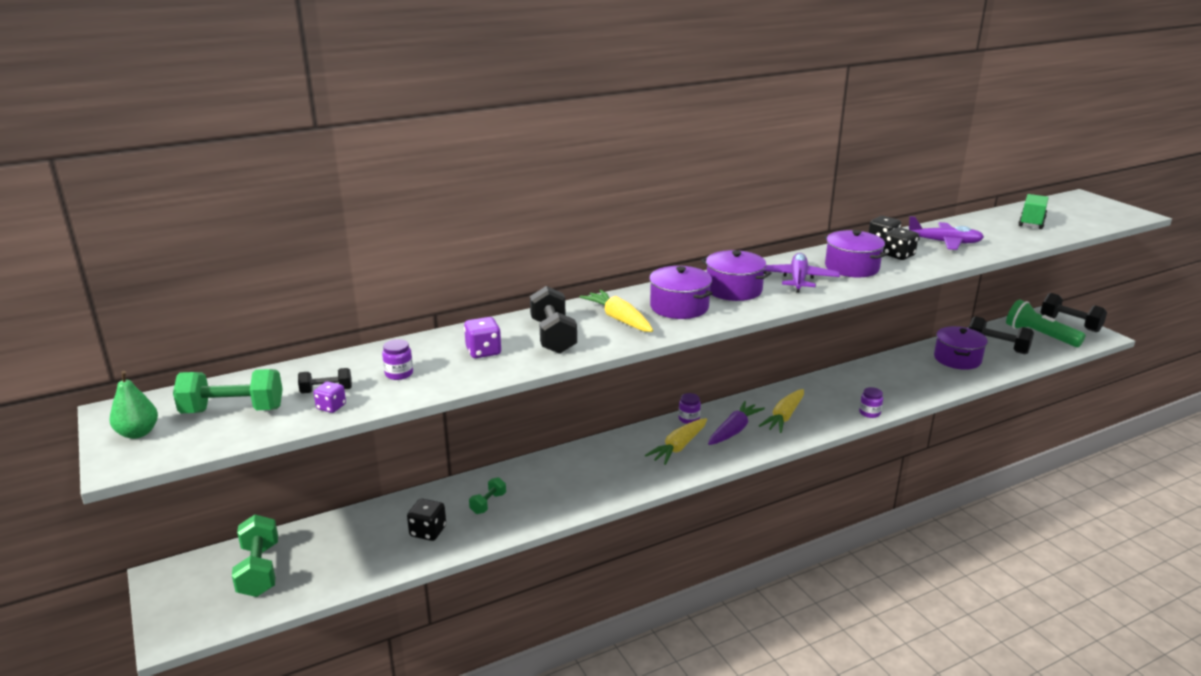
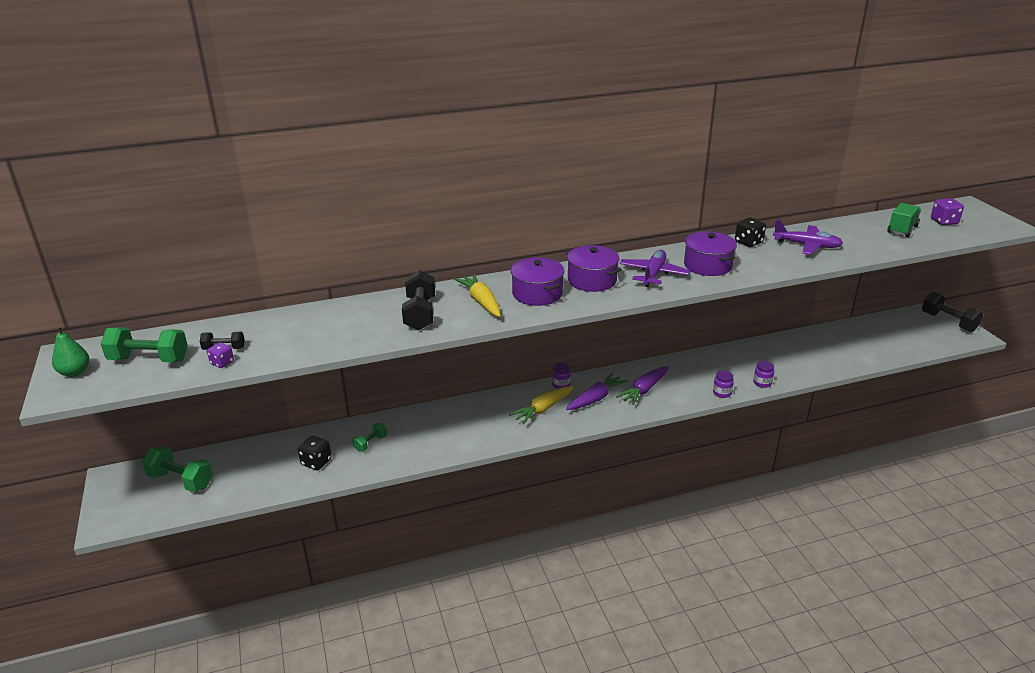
camera: 10 degrees right, 5 degrees up
green dumbbell [232,515,278,597] -> green dumbbell turned 60 degrees counterclockwise [142,446,213,492]
purple jar [382,339,413,380] -> purple jar moved to [753,361,774,388]
purple dice [464,317,502,358] -> purple dice moved to [931,198,964,225]
yellow carrot [759,389,804,433] -> purple carrot [616,366,669,405]
black dice [883,227,919,260] -> none
purple pot [934,326,988,370] -> none
black dumbbell [969,316,1034,354] -> none
green flashlight [1006,299,1086,347] -> none

